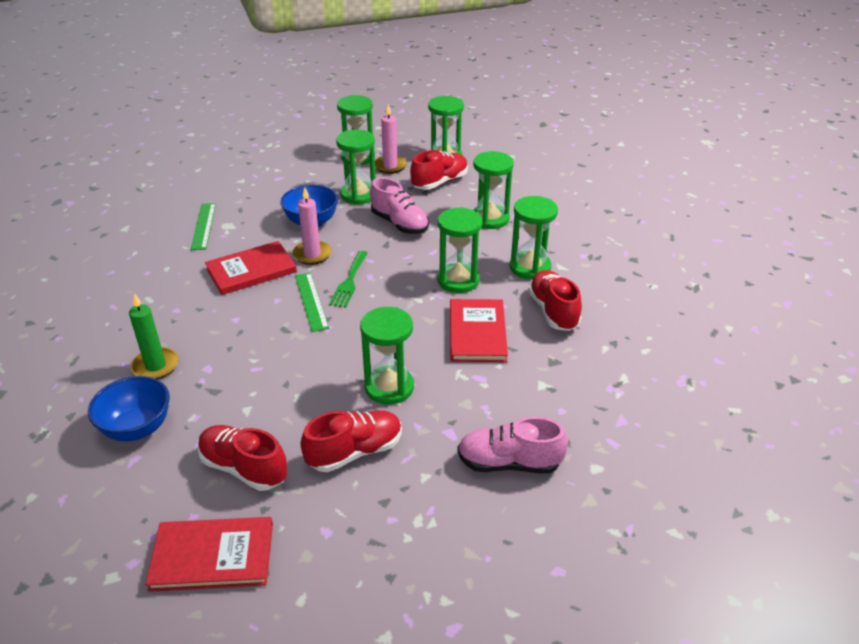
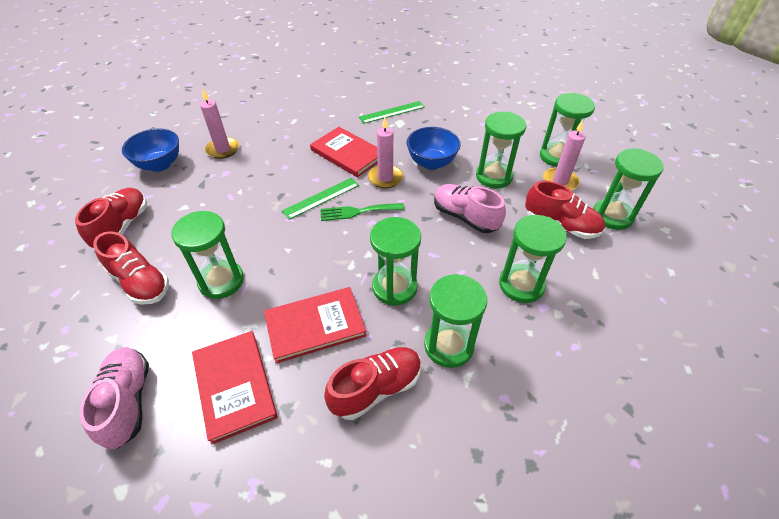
camera: 70 degrees right, 10 degrees up
green candle [129,293,179,379] -> pink candle [200,89,239,159]
red book [145,517,273,592] -> red book moved to [192,331,278,445]
pink shoe [370,177,429,234] -> pink shoe turned 105 degrees clockwise [434,184,506,233]

